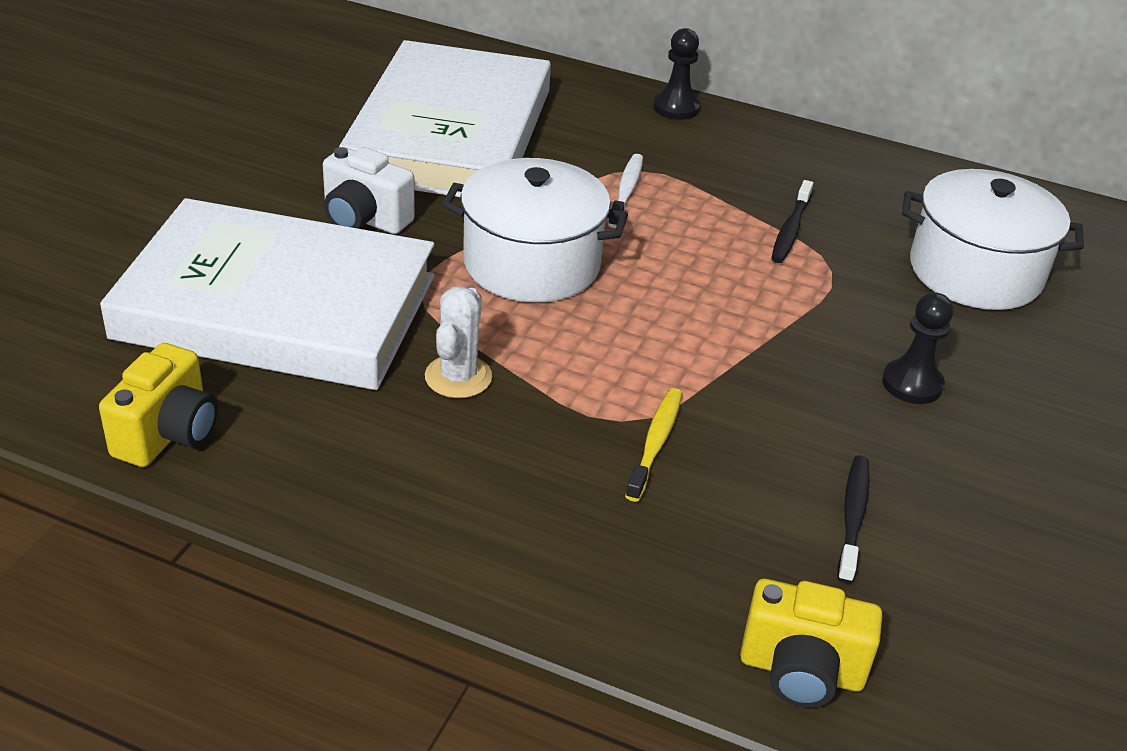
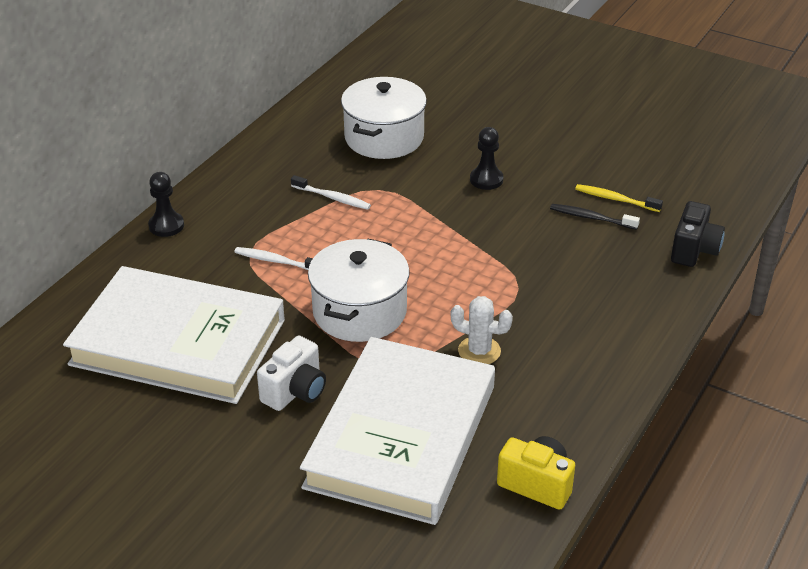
camera: 80 degrees left, 0 degrees up
yellow toothbrush [625,388,682,502] -> yellow toothbrush moved to [575,184,663,212]
yellow camera [740,579,883,708] -> black camera [671,201,725,267]
black toothbrush [771,180,813,263] -> white toothbrush [291,175,371,210]

